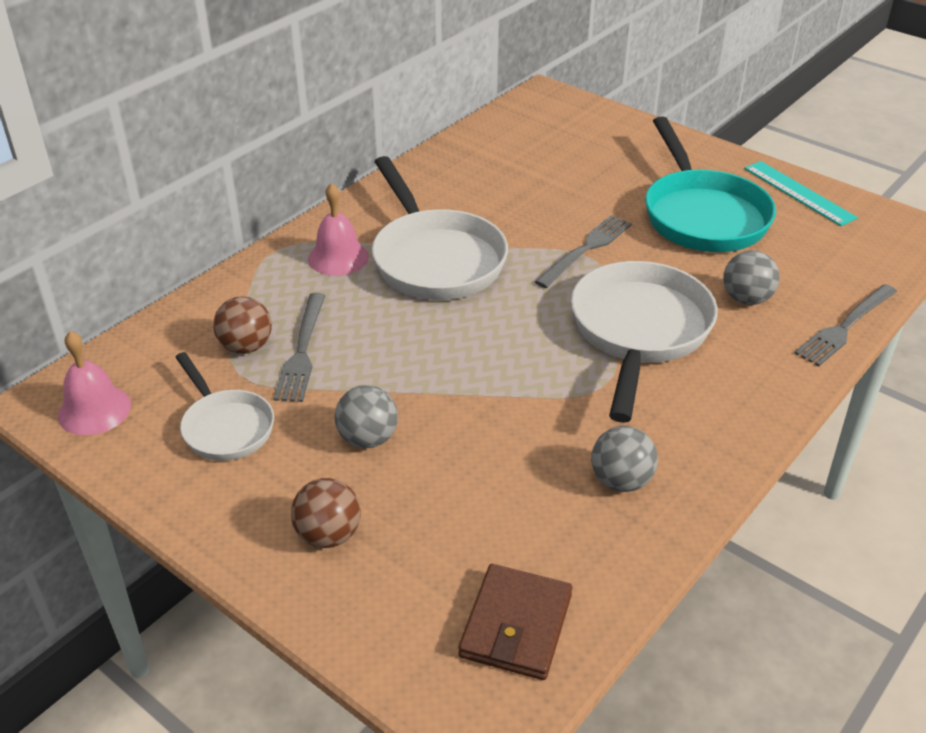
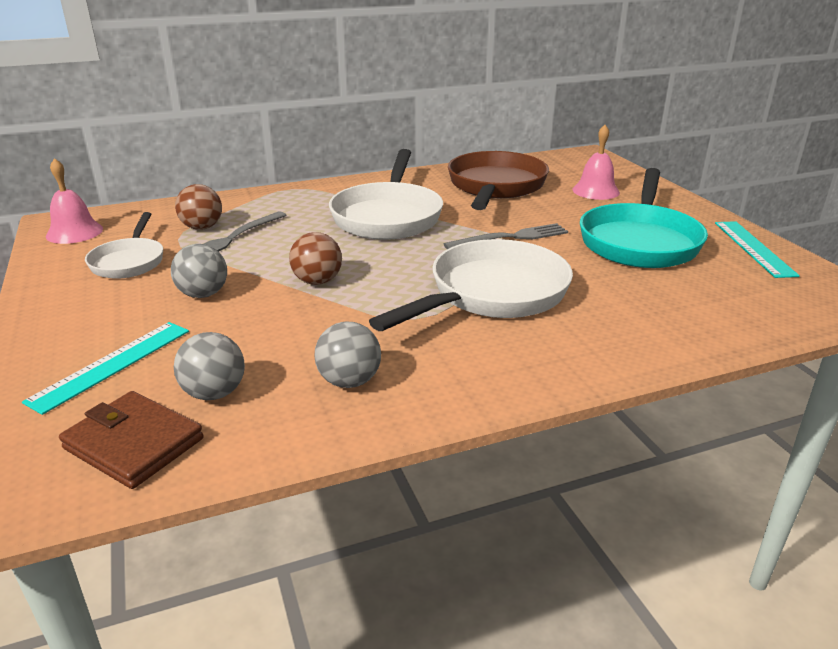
camera: 30 degrees right, 10 degrees down
brown ball [291,478,361,548] -> brown ball moved to [289,232,342,285]
pink bell [308,183,369,276] -> pink bell moved to [572,125,620,200]
brown wallet [458,564,572,680] -> brown wallet turned 75 degrees clockwise [59,391,204,489]
grey ball [723,250,780,305] -> grey ball moved to [174,332,245,400]
grey fork [795,284,897,366] -> none
none -> turquoise ruler [22,322,189,415]
none -> brown pan [448,151,549,210]

